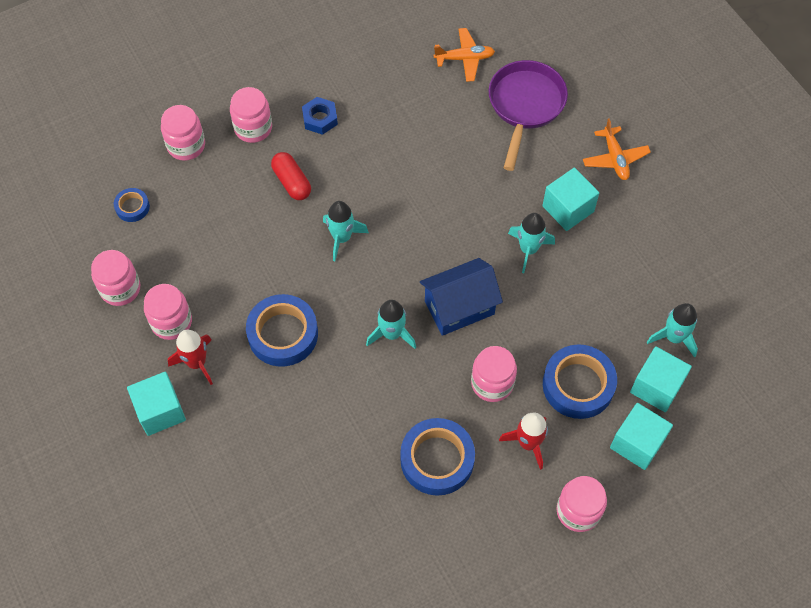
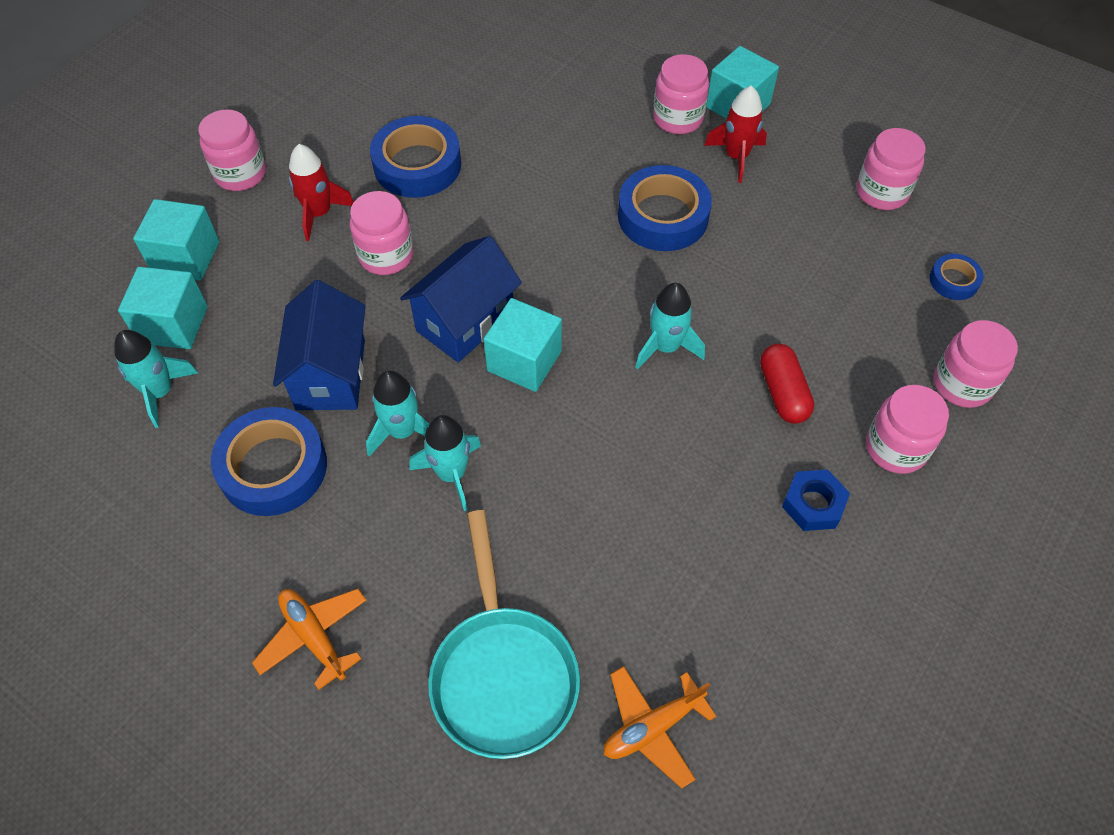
camera: 155 degrees right, 5 degrees down
pink jar [144,284,192,340] -> pink jar moved to [653,54,709,134]
red capsule [271,152,311,200] -> red capsule turned 45 degrees clockwise [760,344,814,424]
turquoise rocket [366,300,416,349] -> turquoise rocket moved to [409,415,481,511]
purple pan [489,60,568,171] -> turquoise pan [428,510,580,759]
turquoise cube [542,168,599,231] -> turquoise cube moved to [484,298,562,392]
blue tape [543,344,617,419] -> blue tape moved to [211,407,327,516]
none -> blue house [273,280,365,410]

